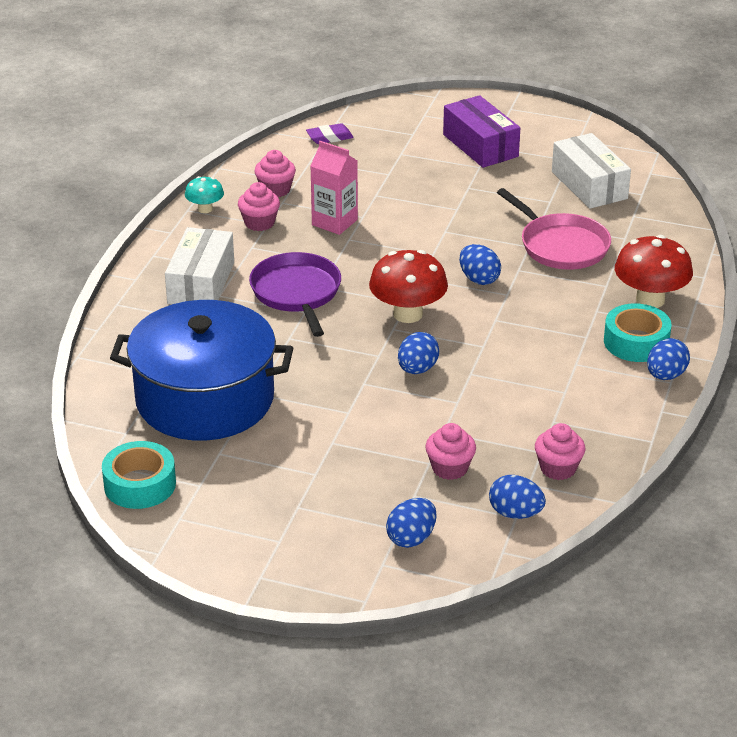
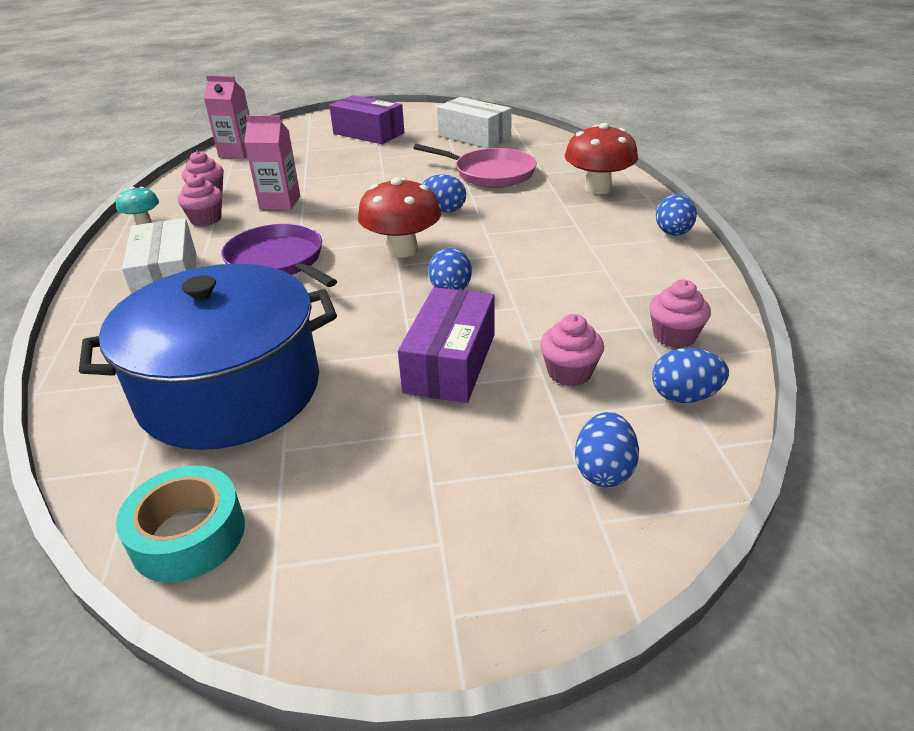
camera: 25 degrees left, 0 degrees up
purple eraser [306,123,354,144] -> pink carton [204,75,249,159]
turquoise tape [604,303,672,362] -> none
none -> purple box [398,287,495,403]

